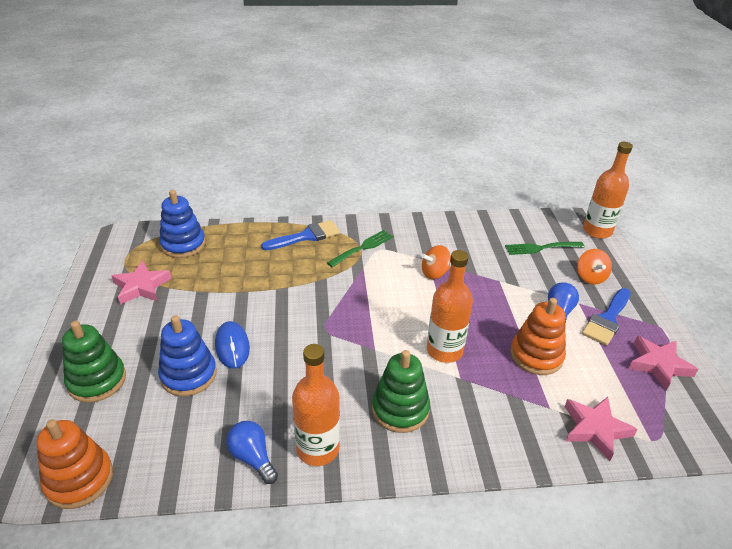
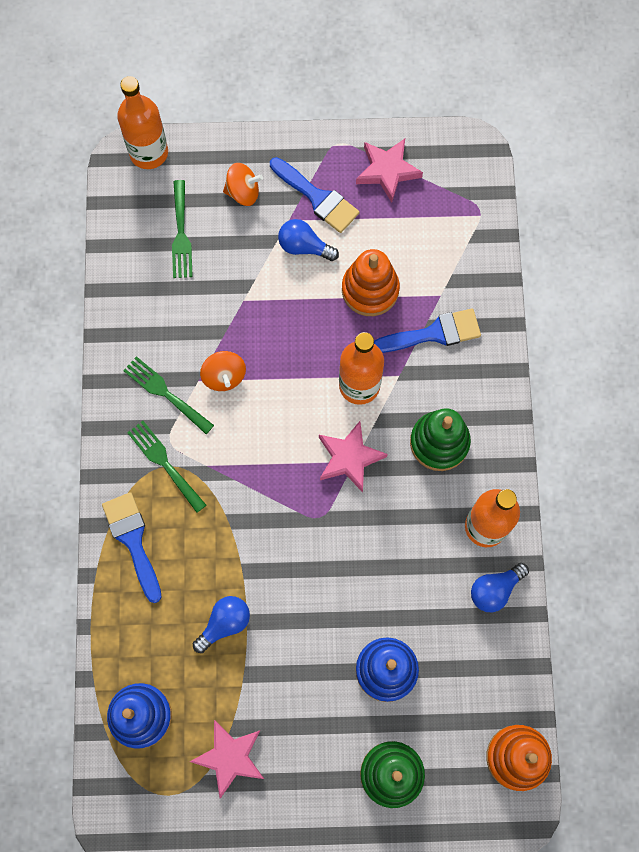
camera: 85 degrees left, 35 degrees up
blue mouse [215,321,250,369] -> none
pink star [565,397,637,461] -> pink star moved to [319,421,388,493]
none -> green fork [123,356,214,434]
none -> blue light bulb [193,596,250,653]
none -> blue brush [374,308,481,353]

